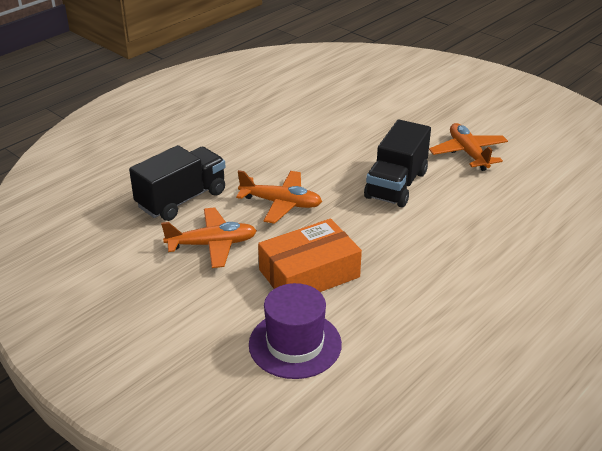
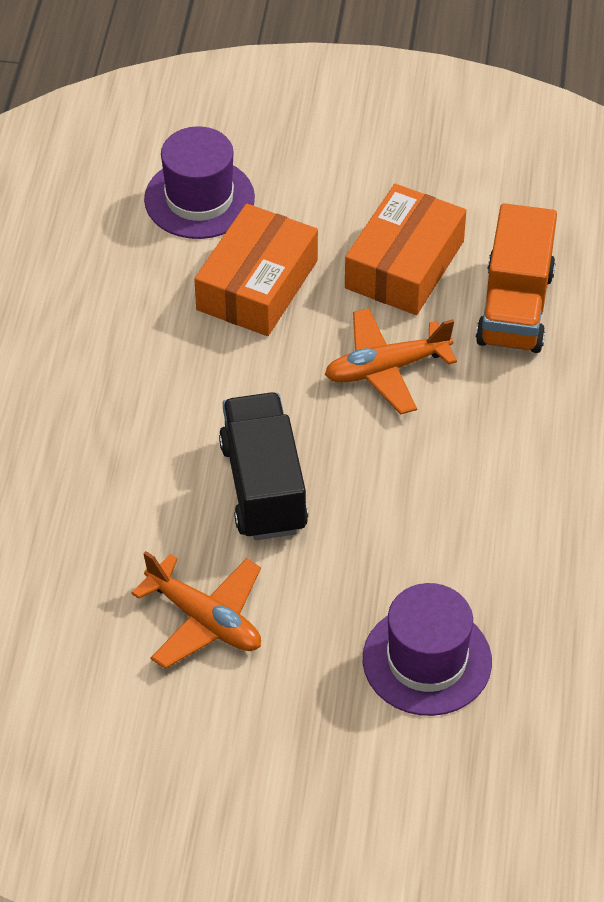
camera: 145 degrees right, 15 degrees up
black truck [129,145,226,221] -> orange truck [476,203,557,353]
orange plane [161,207,257,268] -> orange box [345,184,466,315]
none -> purple hat [363,583,492,716]

